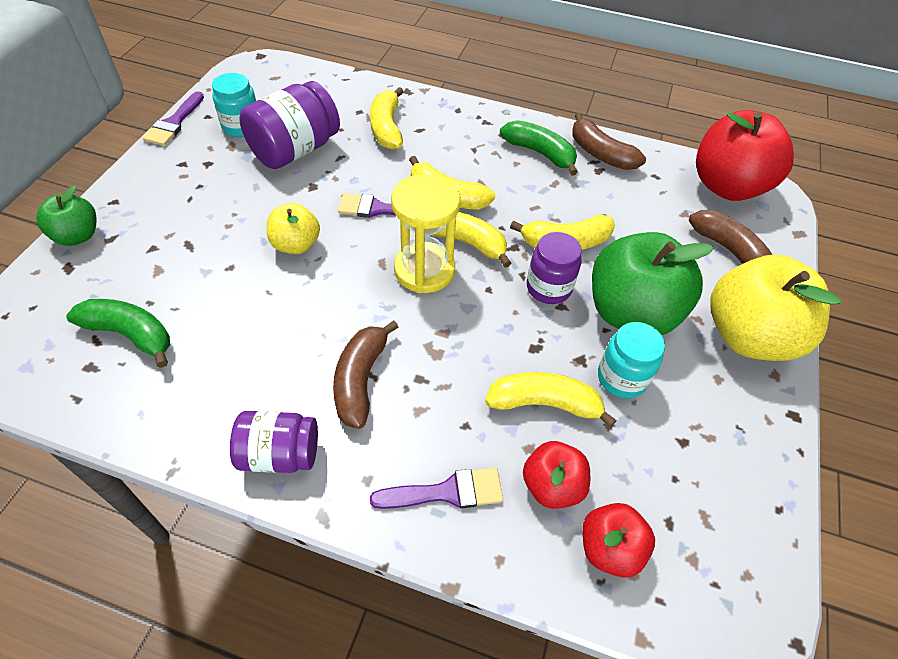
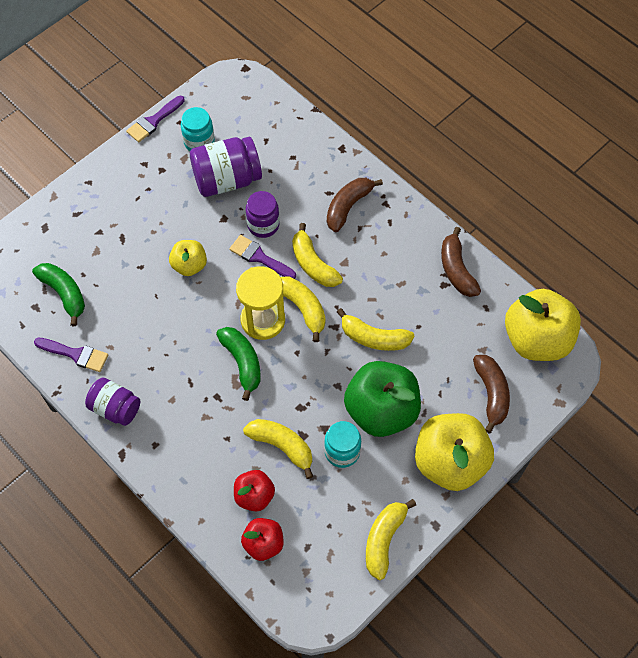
camera: 30 degrees right, 10 degrees up
green apple [36,186,97,246] -> none
brown banana [333,320,399,429] -> brown banana moved to [327,178,383,232]
yellow banana [370,87,404,150] -> yellow banana moved to [366,499,416,580]
purple brush [370,468,503,509] -> purple brush moved to [34,338,108,372]
green banana [500,120,578,176] -> green banana moved to [216,327,261,401]
purple jar [527,232,582,304] -> purple jar moved to [246,191,280,238]
red apple [696,110,794,201] -> yellow apple [505,289,581,361]

